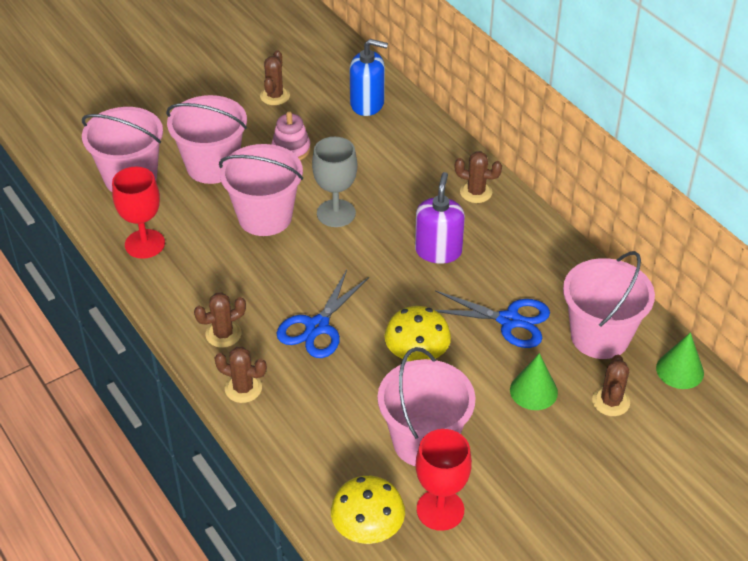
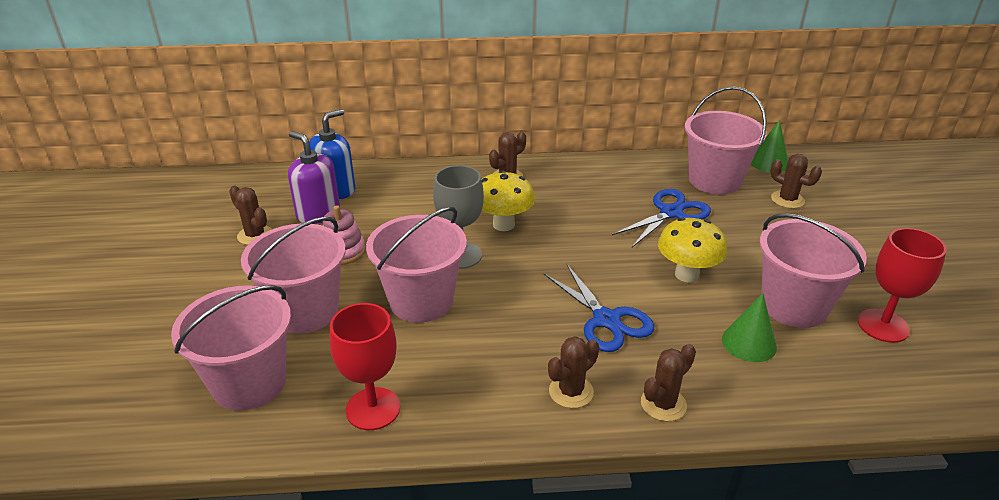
camera: 60 degrees left, 10 degrees down
brown cactus [194,292,246,348] -> brown cactus turned 45 degrees clockwise [548,336,599,408]
yellow mushroom [331,476,405,544] -> yellow mushroom moved to [482,170,535,231]
purple soap dispenser [415,172,465,264] -> purple soap dispenser moved to [288,131,340,224]
green cone [510,353,558,410] -> green cone moved to [722,293,777,362]

